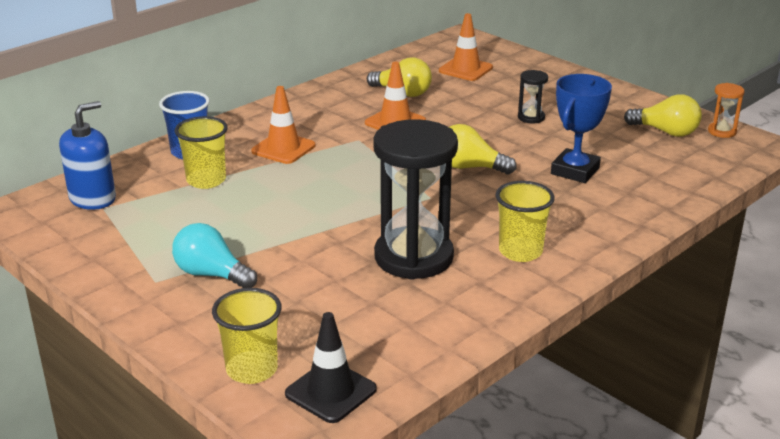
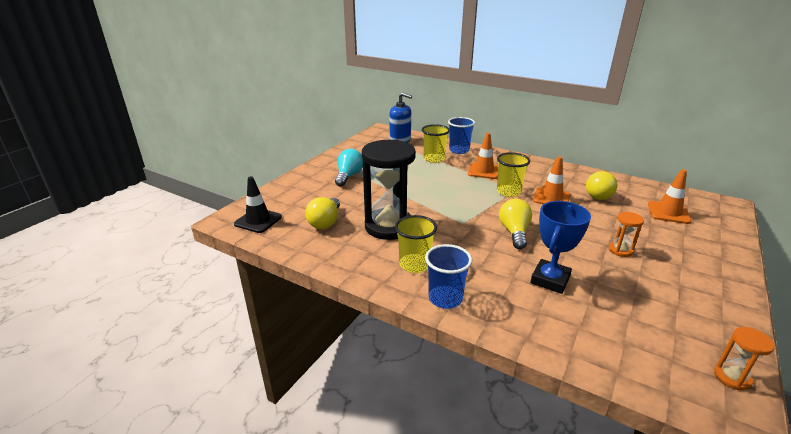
camera: 75 degrees right, 0 degrees up
yellow cup [212,288,282,384] -> yellow cup moved to [497,152,530,197]
black hourglass [518,70,548,123] -> orange hourglass [609,212,644,257]
blue trophy [551,74,612,183] -> blue trophy turned 75 degrees counterclockwise [530,201,591,294]
yellow light bulb [624,94,702,137] -> yellow light bulb moved to [305,197,340,229]
none -> blue cup [425,244,472,309]

